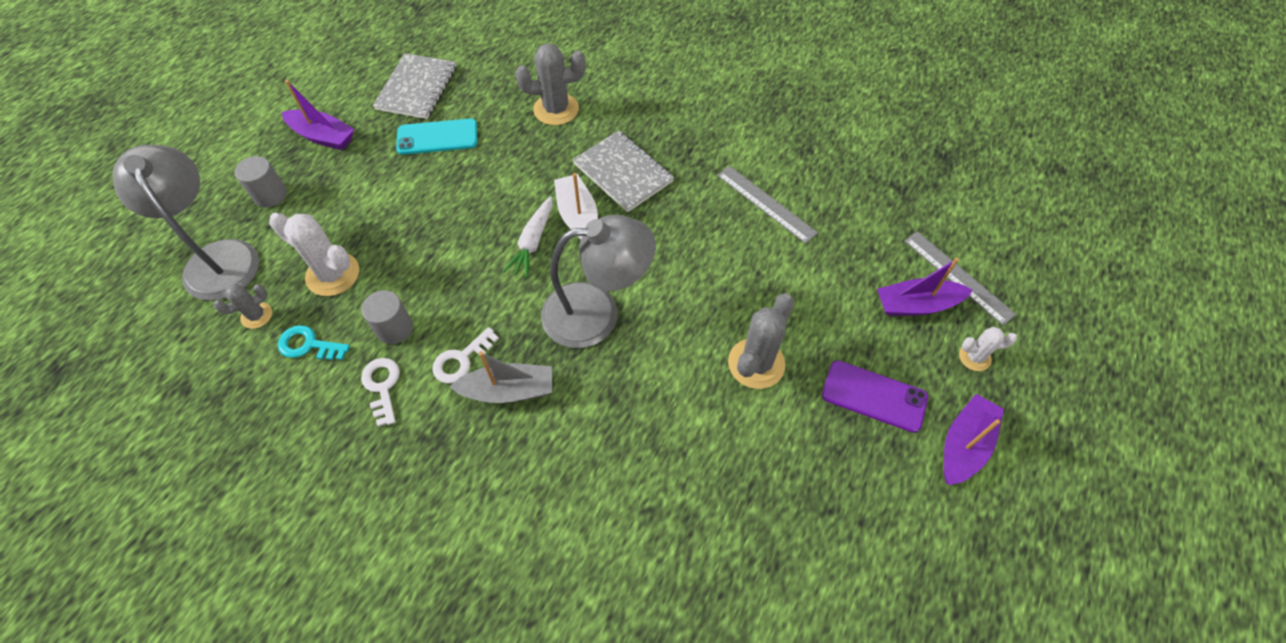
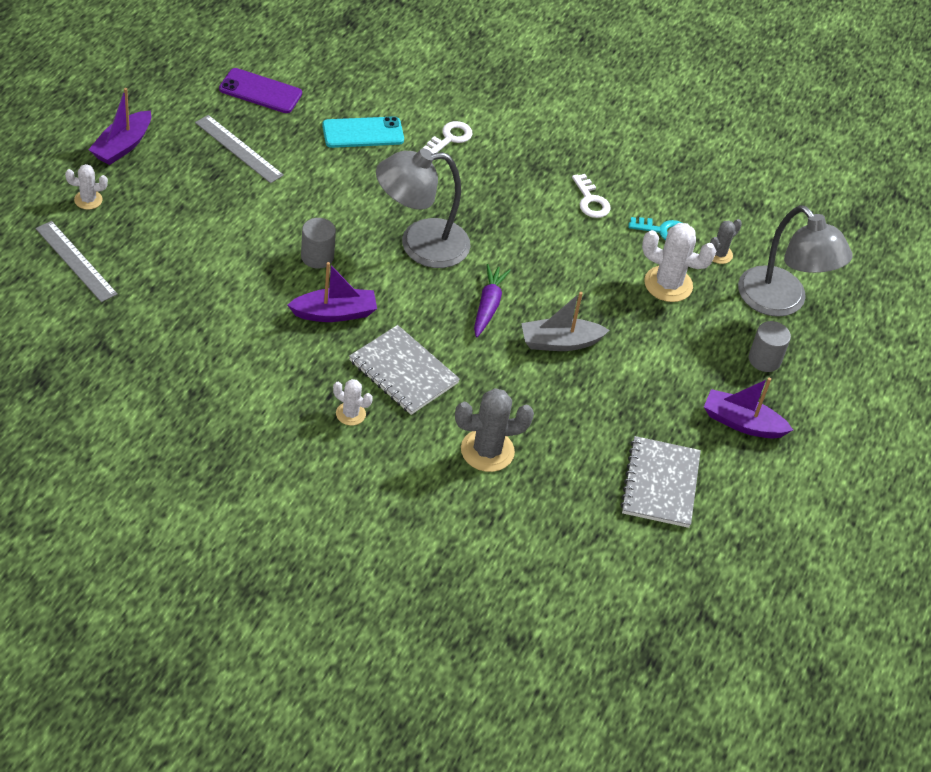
camera: 170 degrees right, 10 degrees down
grey cylinder [362,290,413,344] -> grey cylinder moved to [301,218,336,269]
turquoise phone [396,119,477,155] -> turquoise phone moved to [322,116,404,148]
white key [432,327,499,384] -> white key moved to [423,121,473,154]
grey boat [449,351,552,403] -> grey boat moved to [521,292,609,351]
white carrot [503,196,552,278] -> purple carrot [474,264,511,337]
white boat [554,173,598,240] -> none
grey ruler [717,166,818,244] -> grey ruler moved to [195,115,284,183]
grey cactus [728,293,794,389] -> none
purple phone [822,360,928,433] -> purple phone moved to [219,68,302,113]
purple boat [877,258,973,316] -> purple boat moved to [288,262,377,322]
none -> white cactus [333,379,373,426]

